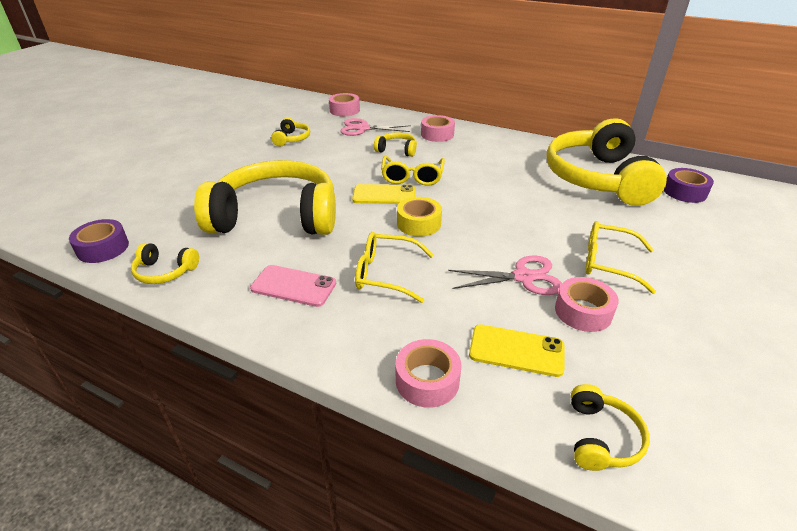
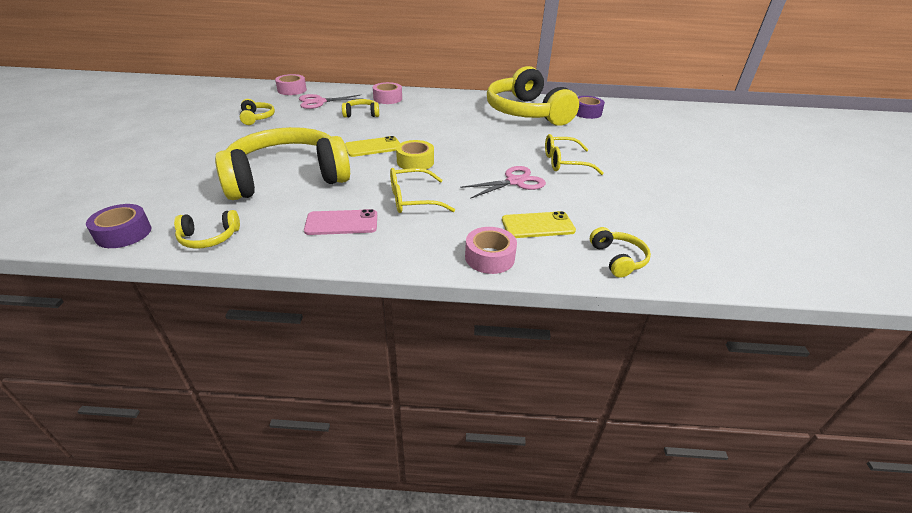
camera: 25 degrees left, 0 degrees up
yellow glasses [381,156,445,186] -> none
pink tape [555,277,619,332] -> none

